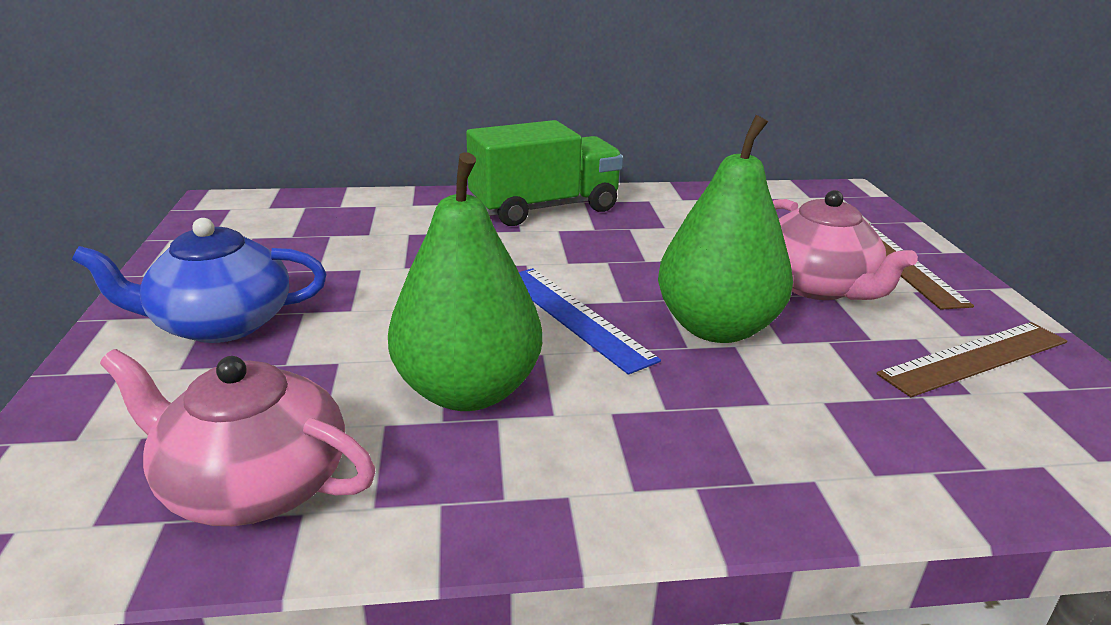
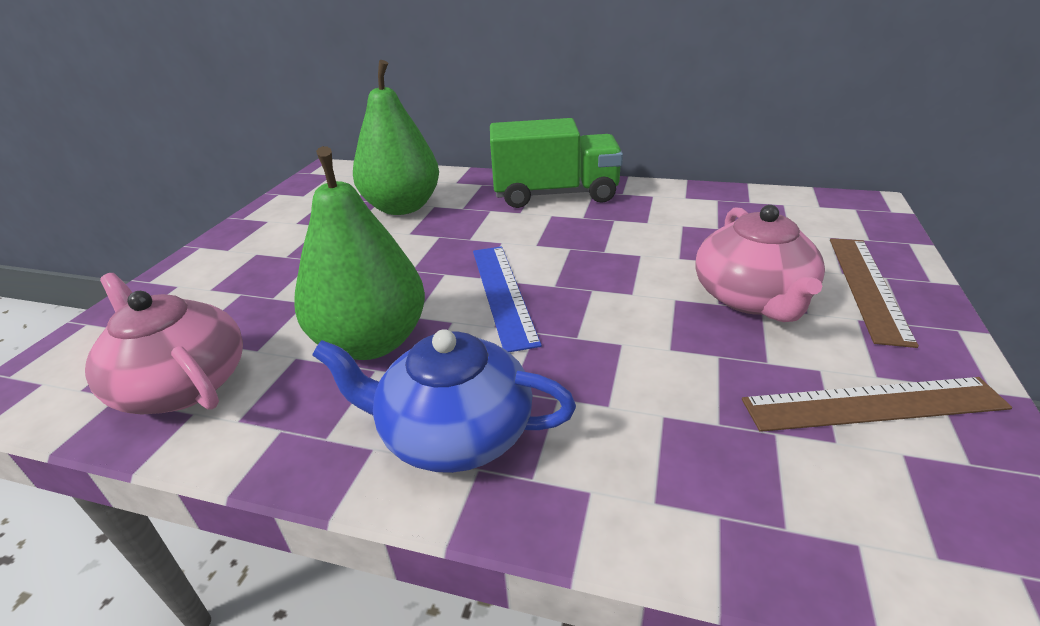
camera: 25 degrees right, 5 degrees up
blue teapot [72,218,327,343] -> blue teapot moved to [312,329,576,473]
green pear [658,115,793,343] -> green pear moved to [353,60,439,215]

